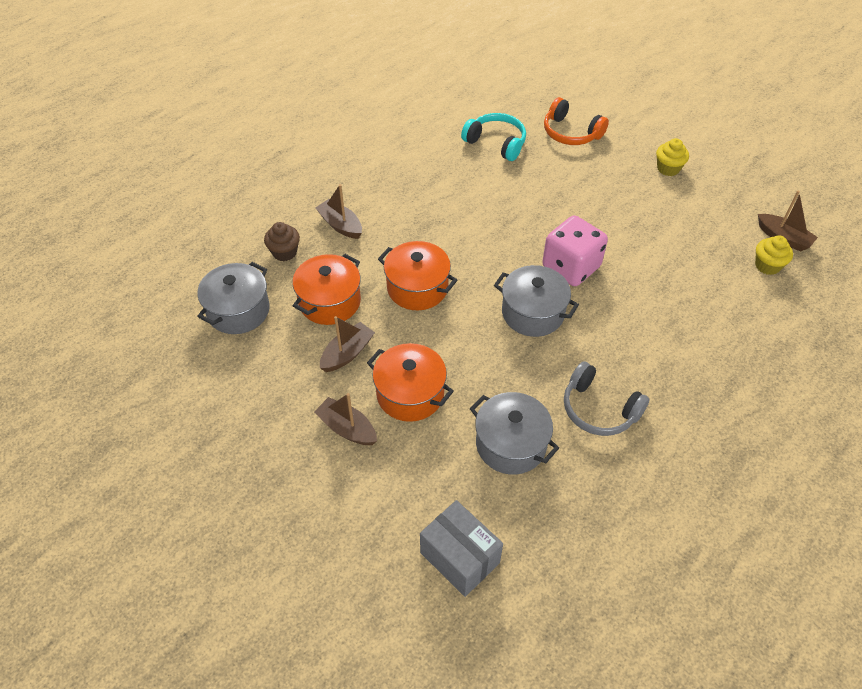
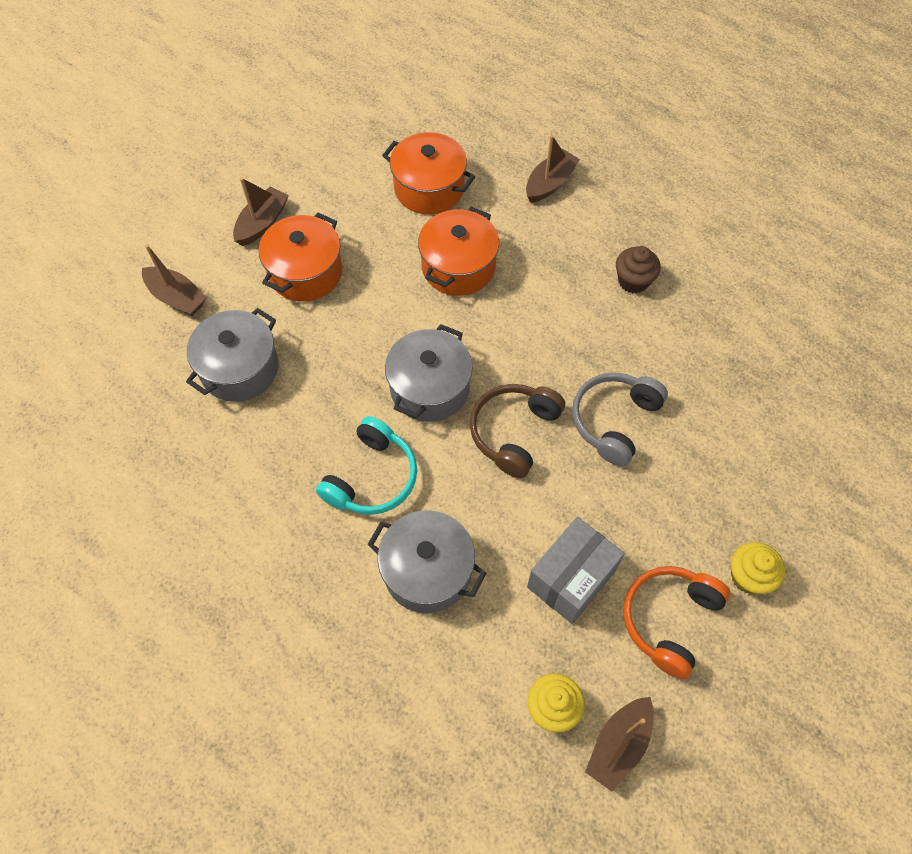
camera: 85 degrees right, 10 degrees up
grey pot [197,262,270,334] -> grey pot moved to [367,510,486,613]
brown cupcake [264,222,300,261] -> brown cupcake moved to [616,246,661,294]
brown boat [320,316,375,372] -> brown boat moved to [142,244,207,316]
grey box [420,500,503,597] -> grey box moved to [527,517,625,624]
turquoise headphones [461,113,526,161] -> turquoise headphones moved to [316,416,417,515]
pink dice [542,215,608,286] -> brown headphones [470,384,565,478]
orange headphones [544,97,609,145] -> orange headphones moved to [623,566,730,679]
grey headphones [564,361,649,436] -> grey headphones moved to [572,373,668,466]

